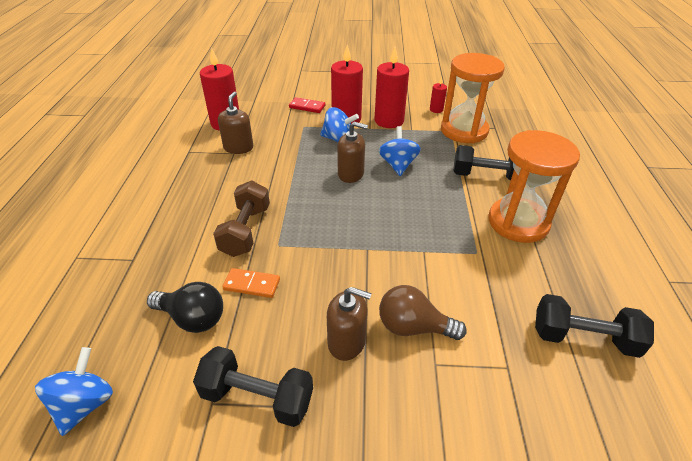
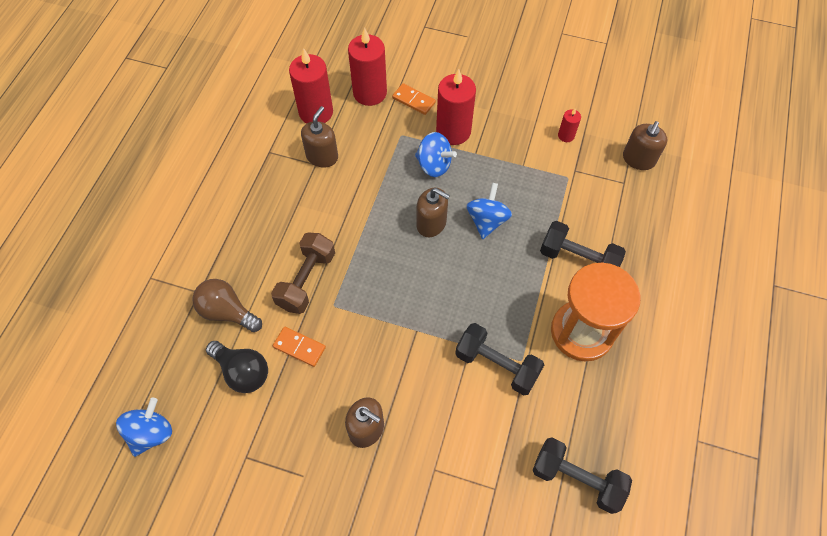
camera: 15 degrees right, 20 degrees up
black dumbbell [193,346,313,427] -> black dumbbell moved to [455,323,544,395]
red domino [289,97,325,113] -> orange domino [392,83,436,115]
red candle [374,47,409,128] -> red candle moved to [348,28,387,106]
brown light bulb [379,285,467,340] -> brown light bulb moved to [192,279,262,332]
orange hourglass [441,53,505,143] -> none
none -> brown soap dispenser [623,121,667,170]

